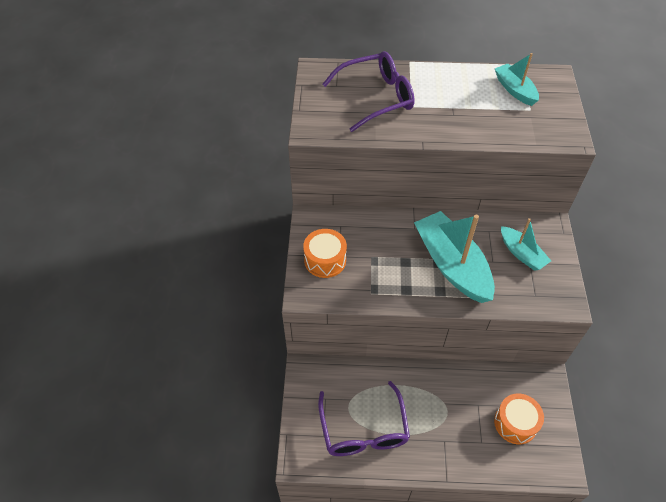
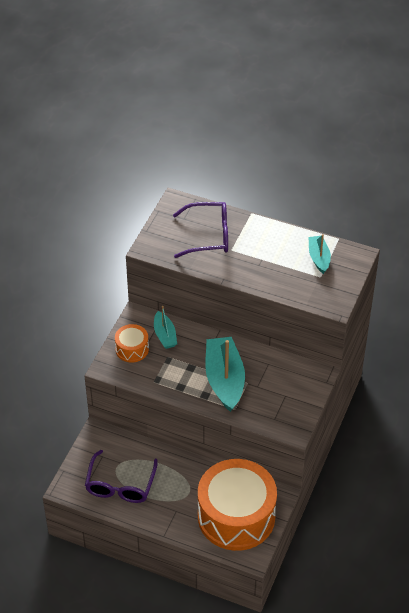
camera: 20 degrees right, 5 degrees down
orange drum [494,393,544,444] -> orange drum [198,459,277,551], size x2.25
turquoise boat [501,218,551,271] -> turquoise boat moved to [154,306,177,349]

